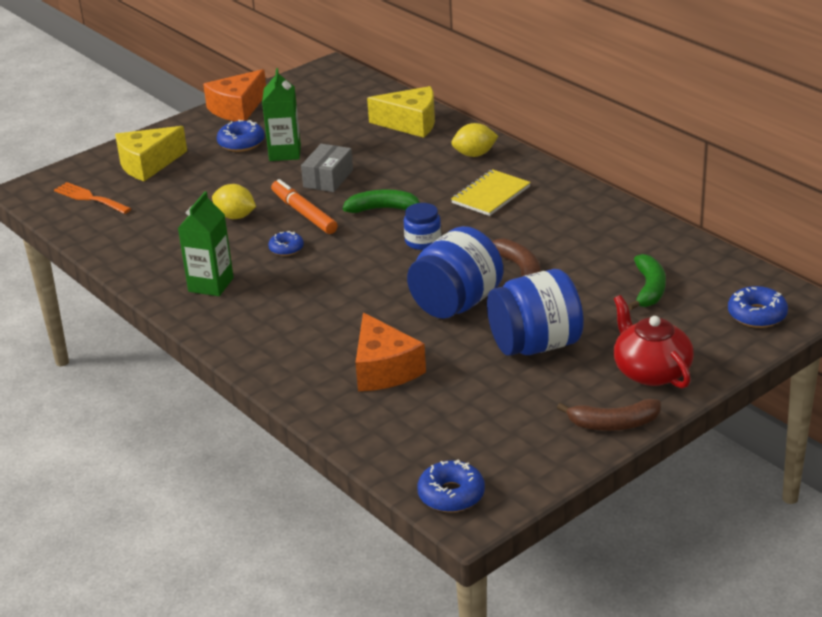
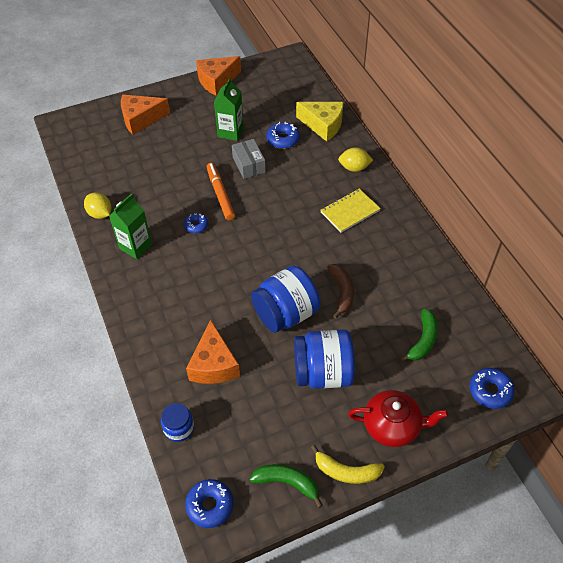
camera: 15 degrees right, 20 degrees up
orange fork [54,182,131,214] -> none
yellow cheese [115,126,187,181] -> orange cheese [121,95,170,135]
yellow lemon [212,184,256,219] -> yellow lemon moved to [84,193,111,219]
blue donut [217,120,265,152] -> blue donut moved to [266,122,300,149]
grey box [301,144,353,192] -> grey box turned 60 degrees counterclockwise [232,139,266,179]
green banana [343,189,420,213] -> green banana moved to [250,464,323,508]
blue jar [404,203,441,250] -> blue jar moved to [161,403,194,442]
brown banana [557,399,661,431] -> yellow banana [311,445,385,484]
red teapot [614,295,694,389] -> red teapot turned 105 degrees clockwise [348,390,448,447]

